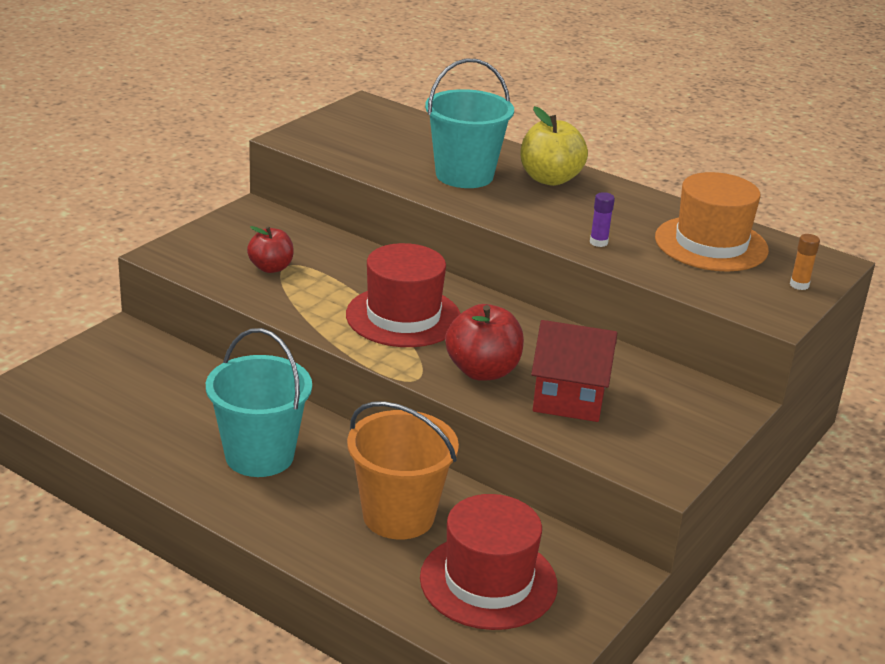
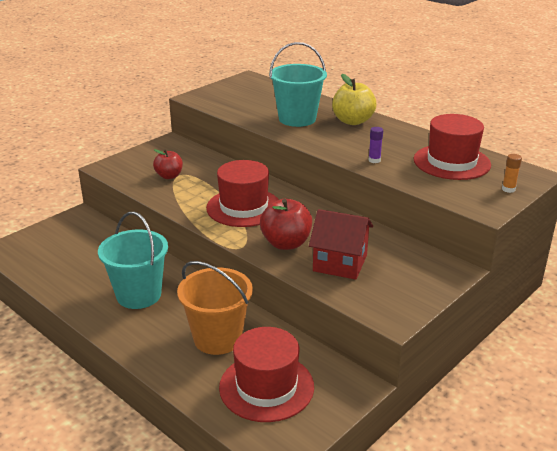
camera: 10 degrees right, 0 degrees up
orange hat [655,172,769,271] -> red hat [414,114,491,180]

